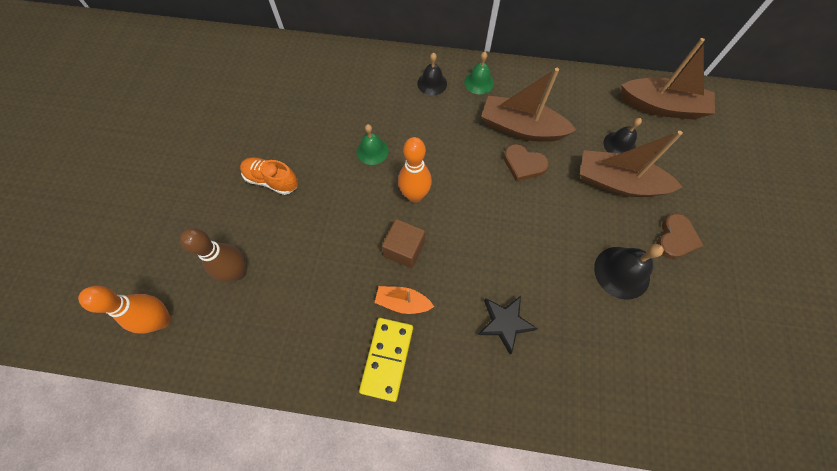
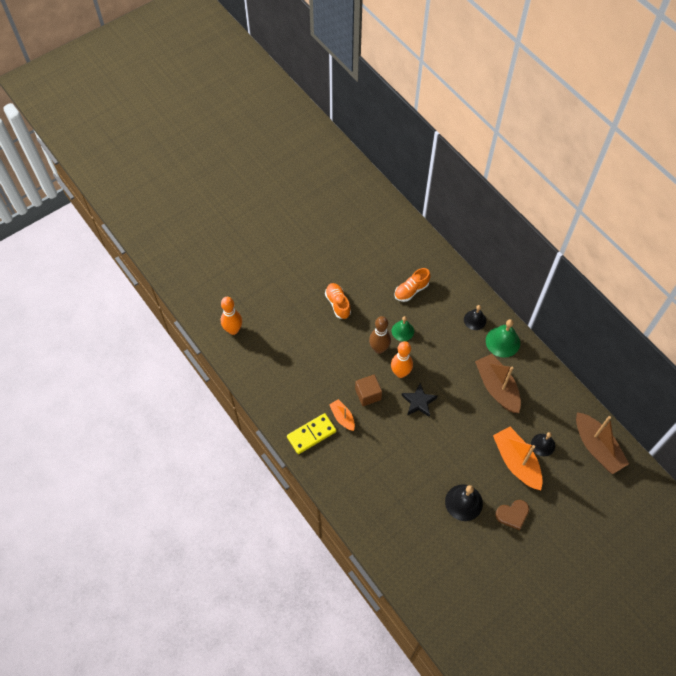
camera: 45 degrees right, 5 degrees down
brown bowling pin [180,228,247,282] -> brown bowling pin moved to [369,316,391,354]
green bell [464,52,494,94] -> green bell [486,319,520,358], size x1.51
black star [478,296,537,354] -> black star moved to [401,383,437,417]
brown heart [504,144,549,181] -> none
brown boat [580,131,683,197] -> orange boat [493,427,543,490]
none -> orange shoe [394,268,430,302]

